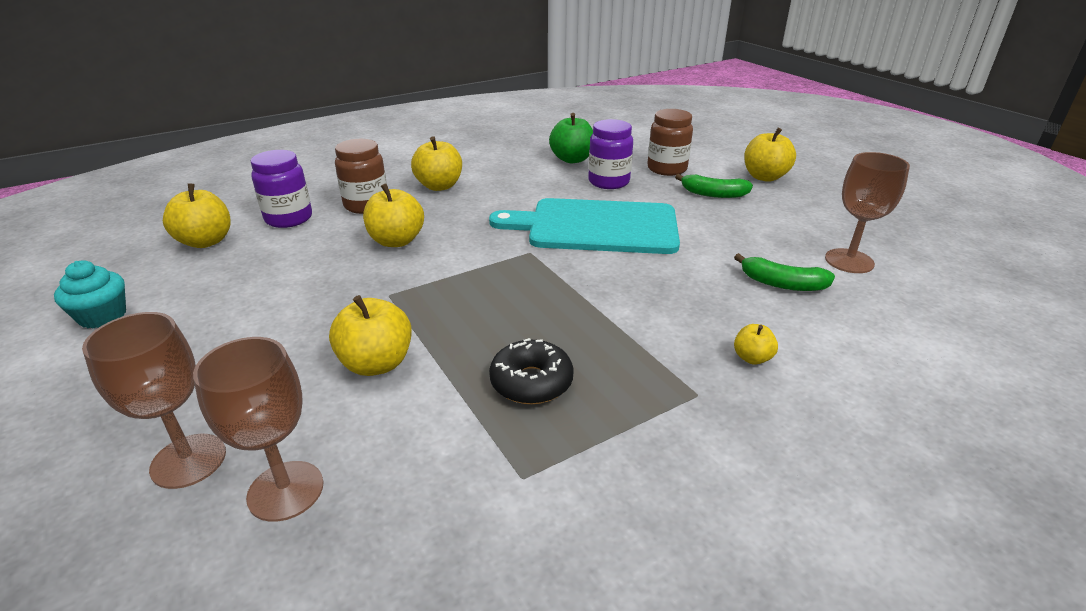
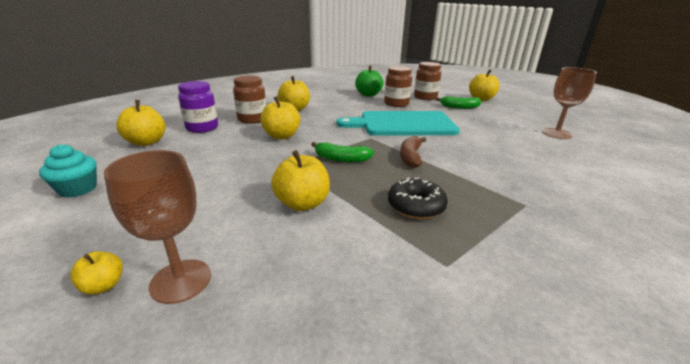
camera: 10 degrees left, 5 degrees down
brown goblet [193,337,324,522] -> none
purple jar [588,119,633,189] -> brown jar [384,66,412,107]
green banana [734,253,835,291] -> green banana moved to [311,142,374,162]
yellow apple [734,324,778,365] -> yellow apple moved to [70,251,123,295]
none -> brown banana [400,136,426,168]

